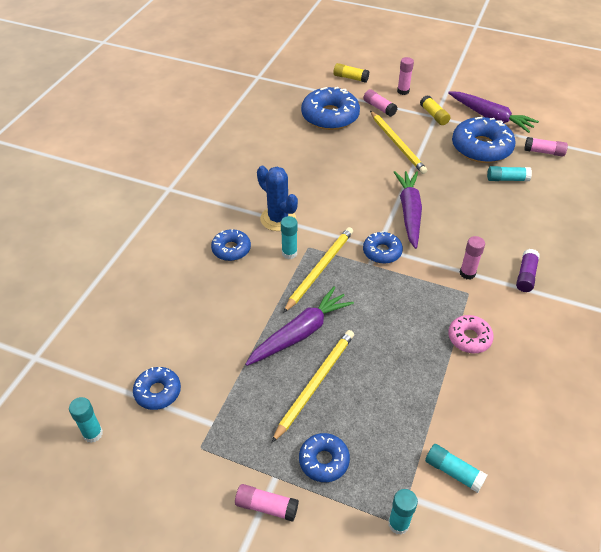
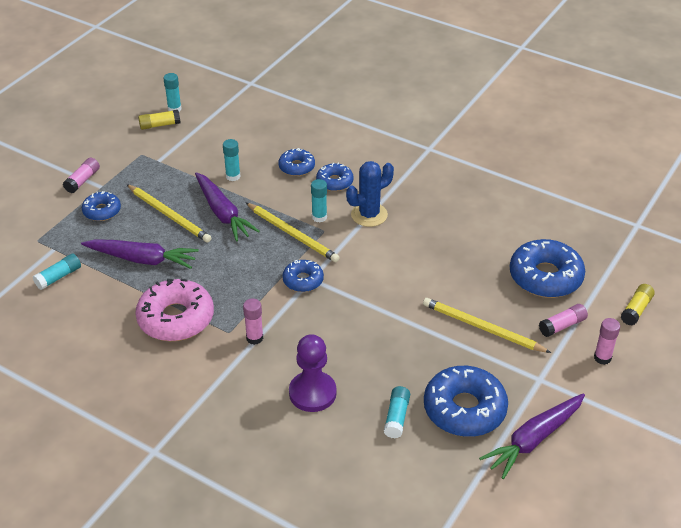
camera: 100 degrees right, 5 degrees down
blue donut [133,367,181,410] -> blue donut moved to [278,148,315,176]
yellow pencil [370,111,427,174] -> yellow pencil turned 45 degrees clockwise [423,298,551,353]
turquoise glue stick [388,489,418,534] -> turquoise glue stick moved to [223,139,240,181]
purple carrot [394,171,422,249] -> purple carrot moved to [81,239,199,269]
yellow glue stick [420,95,450,125] -> yellow glue stick moved to [138,110,180,130]
pink donut [448,315,494,353] -> pink donut [135,279,214,341], size x1.81
purple glue stick [516,249,540,292] -> none
pink glue stick [524,137,568,157] -> none
none -> purple pawn [289,334,337,412]

